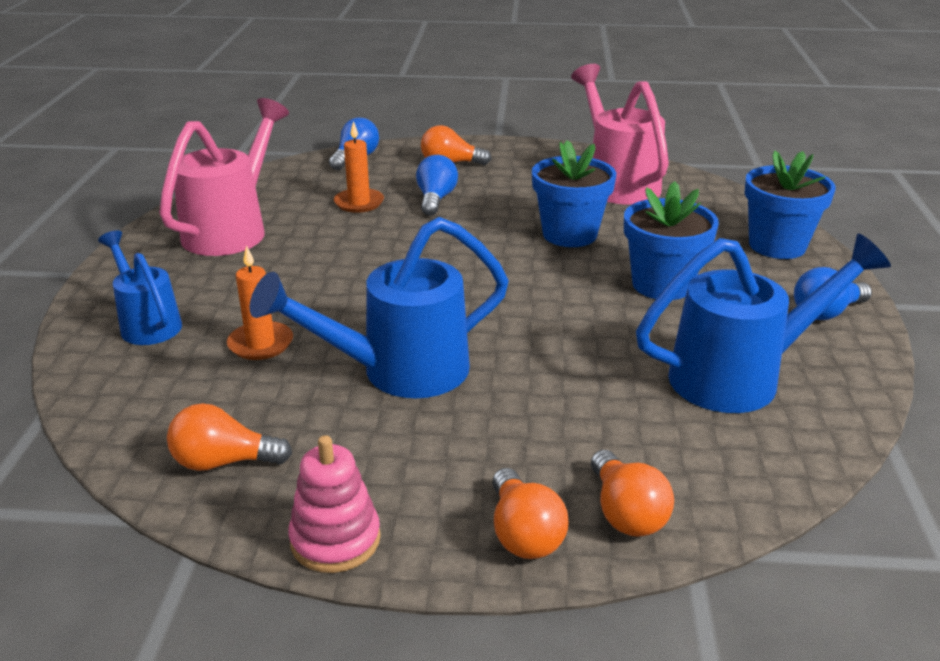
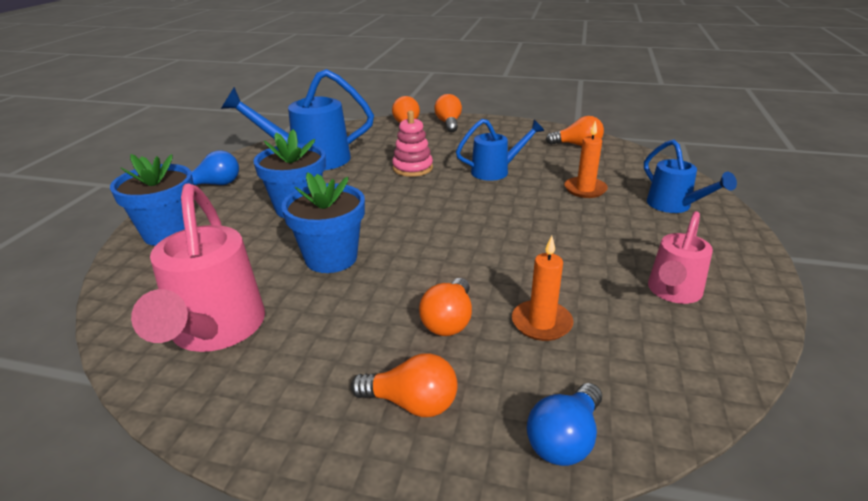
camera: 170 degrees left, 0 degrees up
pink watering can [159,98,289,256] -> pink watering can [648,211,713,304], size x0.61
blue watering can [250,217,509,398] -> blue watering can [456,119,544,181], size x0.61
pink stacking toy [288,435,381,573] -> pink stacking toy moved to [392,111,433,177]
blue light bulb [416,155,458,216] -> orange light bulb [419,278,472,336]

